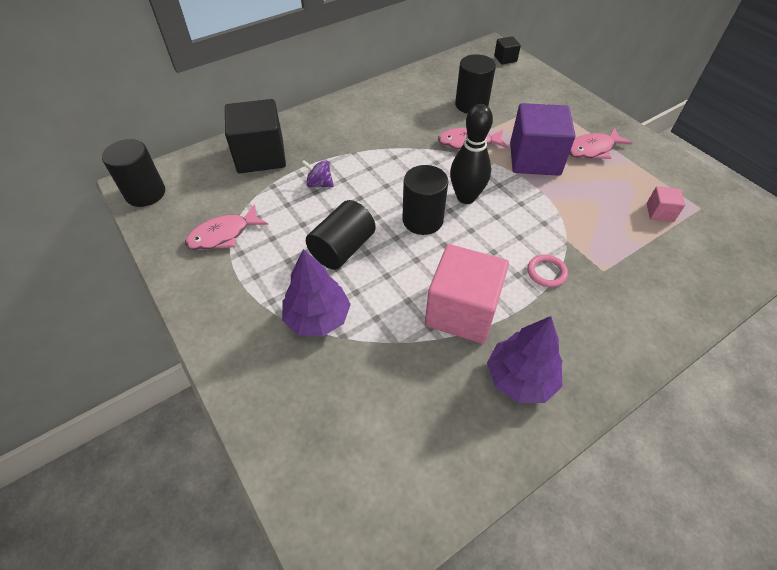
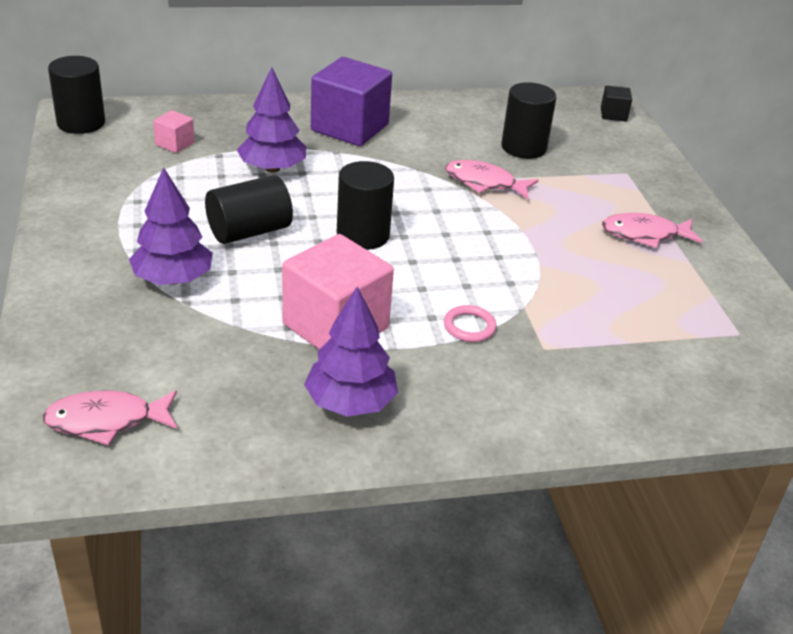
camera: 20 degrees right, 15 degrees down
pink fish [185,204,268,250] -> pink fish moved to [42,390,177,445]
black cube [225,99,286,173] -> none
purple spinning top [302,160,334,187] -> purple tree [237,67,306,173]
black bowling pin [450,104,493,204] -> none
purple cube [510,103,575,176] -> purple cube moved to [311,57,392,146]
pink cube [647,186,685,222] -> pink cube moved to [153,110,194,153]

